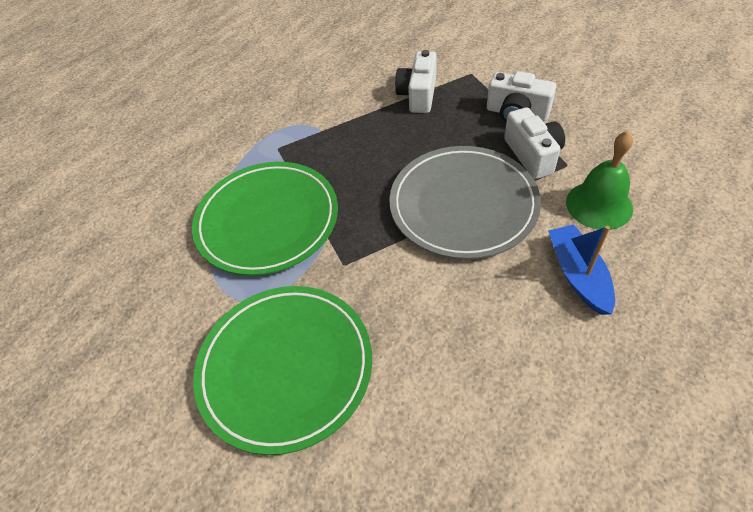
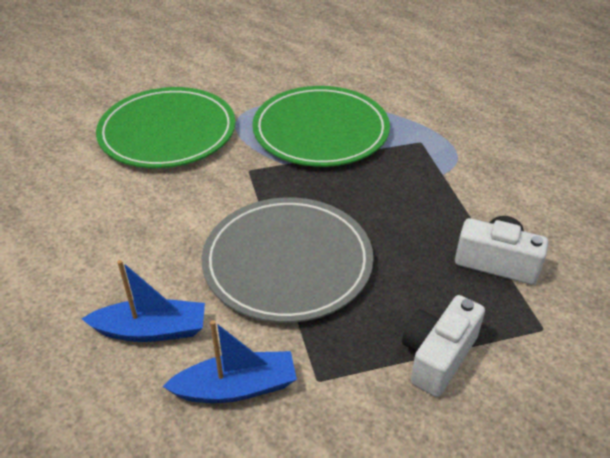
camera: 95 degrees right, 10 degrees down
white camera [504,107,565,179] -> none
green bell [566,131,633,230] -> blue boat [162,320,297,403]

